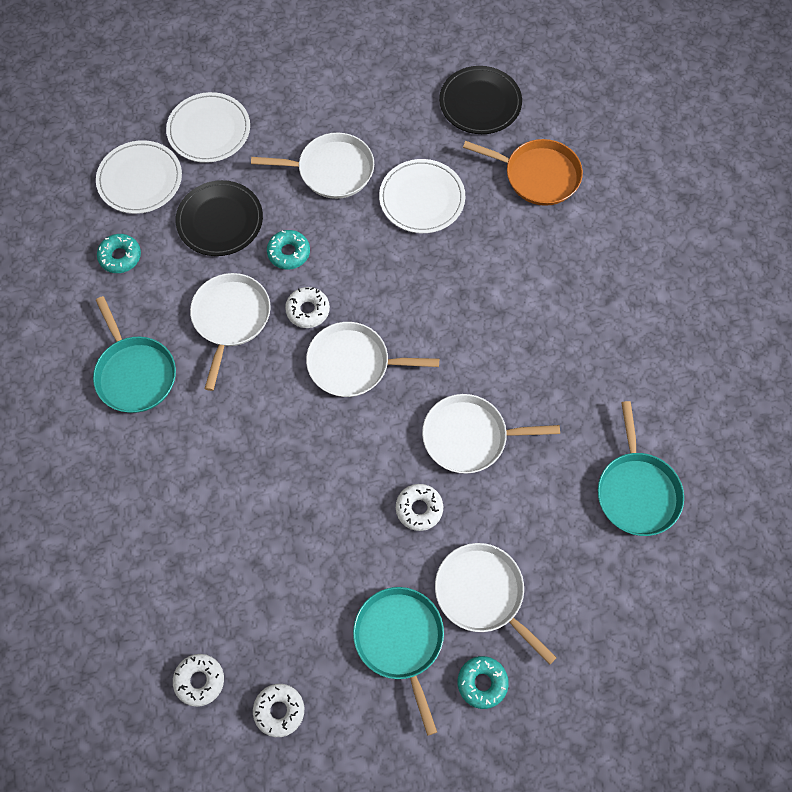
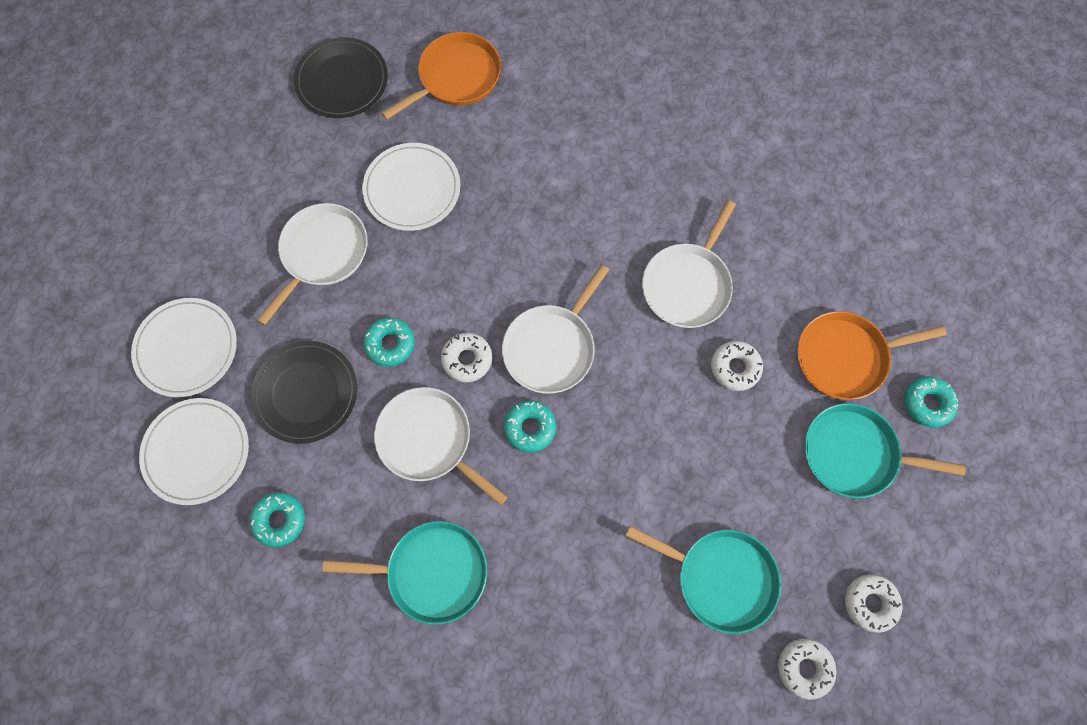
camera: 60 degrees left, 5 degrees up
white pan [435,543,557,665] -> orange pan [797,311,947,400]
turquoise pan [598,401,684,536] -> turquoise pan moved to [625,526,781,634]
none -> turquoise donut [504,400,556,452]

